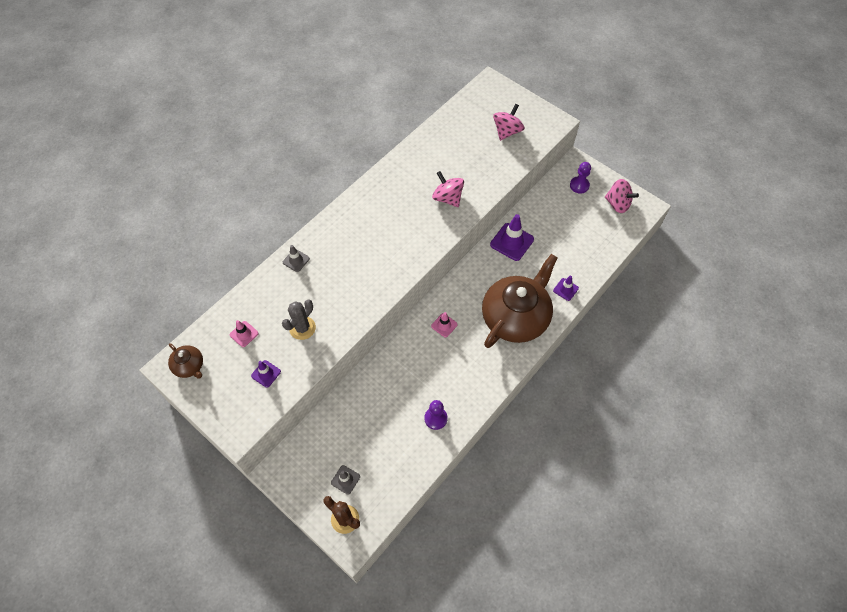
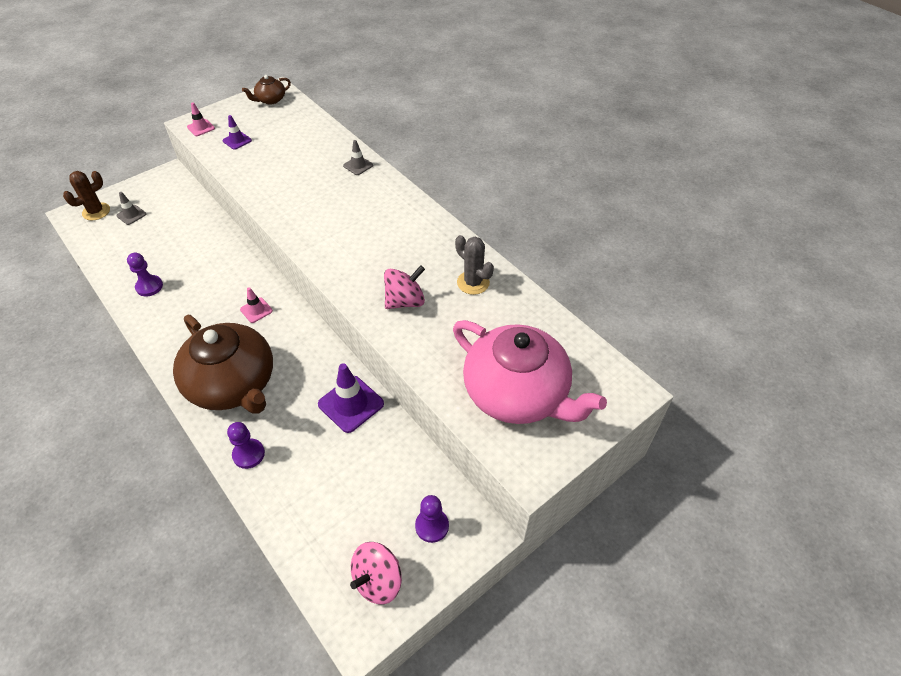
camera: 100 degrees right, 10 degrees down
pink traffic cone [230,320,259,347] -> pink traffic cone moved to [187,102,215,136]
grey cactus [282,300,316,340] -> grey cactus moved to [455,235,494,295]
pink spinning top [493,104,524,141] -> pink teapot [453,320,607,424]
purple traffic cone [553,276,579,301] -> purple pawn [227,422,265,469]

